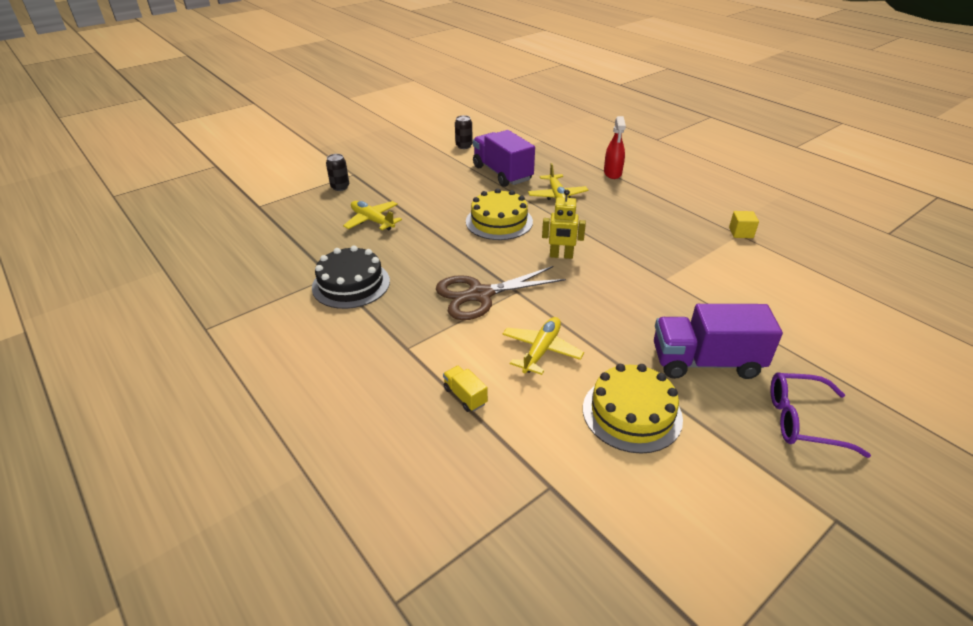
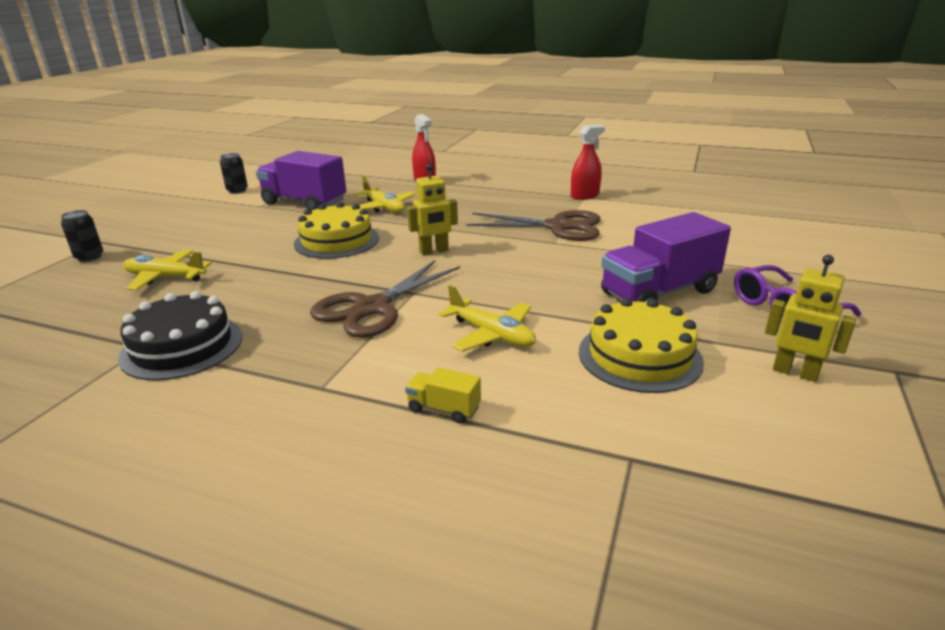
camera: 30 degrees left, 10 degrees down
yellow plane [502,317,584,375] -> yellow plane turned 135 degrees clockwise [439,285,536,352]
yellow cube [729,211,759,238] -> red spray bottle [571,125,605,200]
none -> brown scissors [467,210,601,241]
none -> yellow robot [765,255,856,382]

